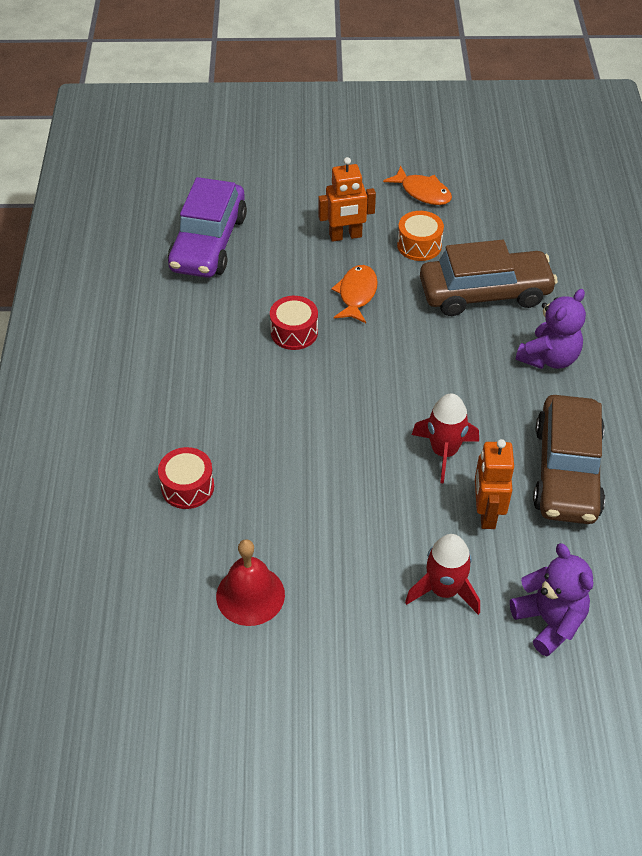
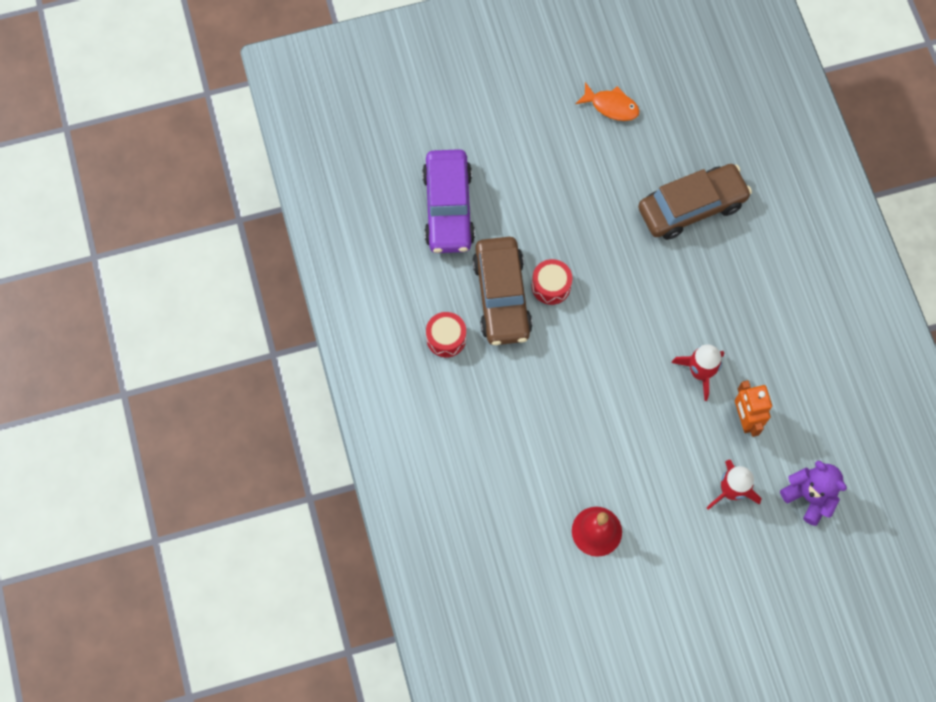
camera: 15 degrees left, 20 degrees up
red drum [158,447,214,509] -> red drum moved to [426,312,466,357]
orange robot [318,157,376,242] -> none
orange fish [331,265,378,323] -> none
orange drum [397,211,444,261] -> none
purple teddy bear [516,289,586,369] -> none
brown car [533,395,605,524] -> brown car moved to [472,237,533,345]

